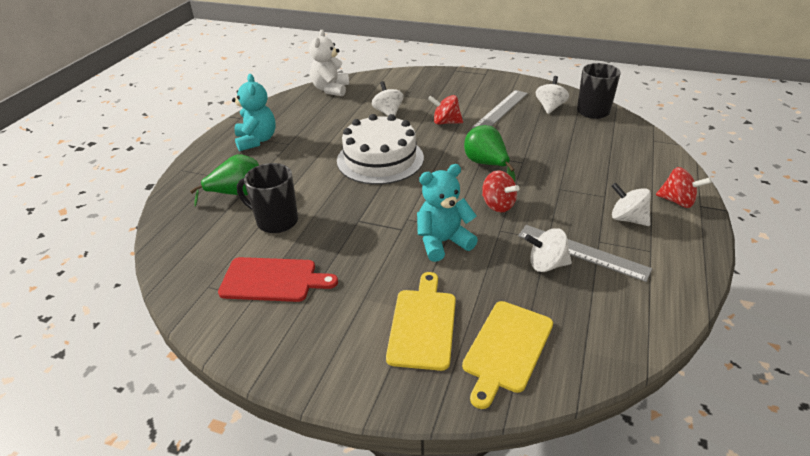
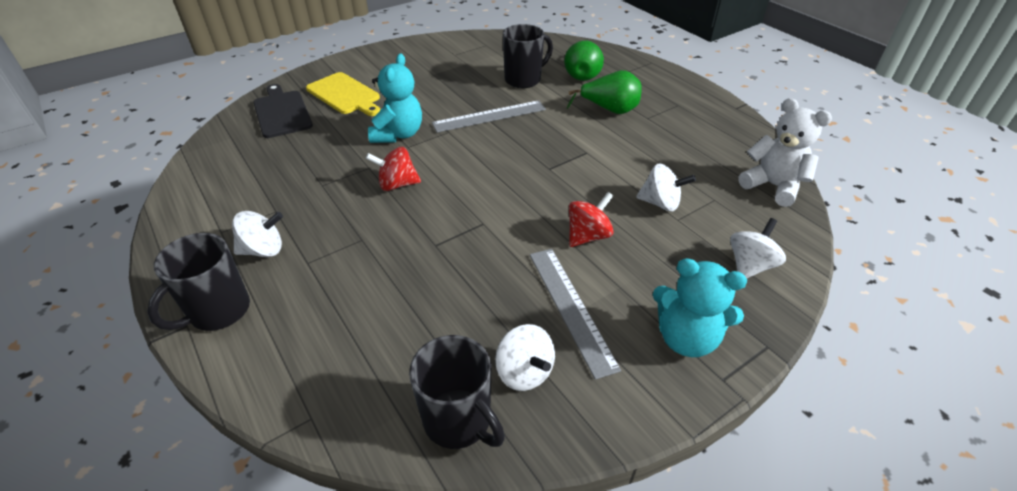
camera: 125 degrees right, 5 degrees up
red cutting board [218,257,338,302] -> none
turquoise teddy bear [232,74,276,151] -> turquoise teddy bear moved to [653,258,747,357]
white cake [337,114,424,185] -> none
yellow cutting board [462,301,553,409] -> black cutting board [253,84,313,138]
green pear [464,125,515,182] -> green pear moved to [567,70,642,114]
grey ruler [518,225,652,282] -> grey ruler moved to [432,100,546,133]
white spinning top [525,228,572,272] -> white spinning top moved to [730,218,786,278]
red spinning top [656,167,711,208] -> black mug [147,233,250,331]

